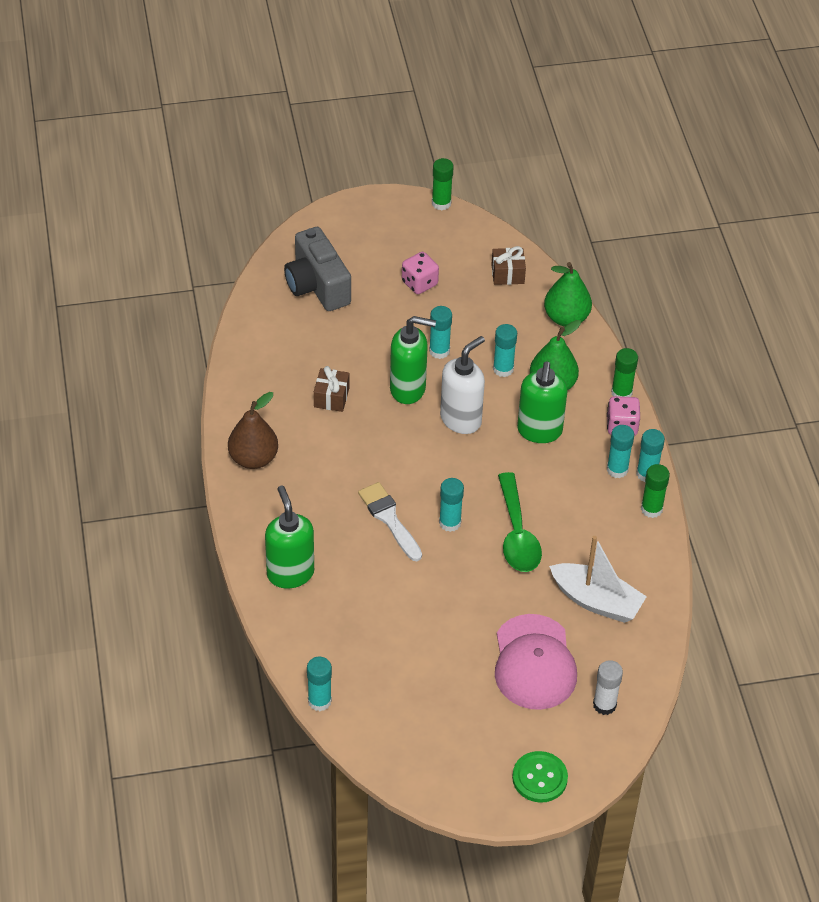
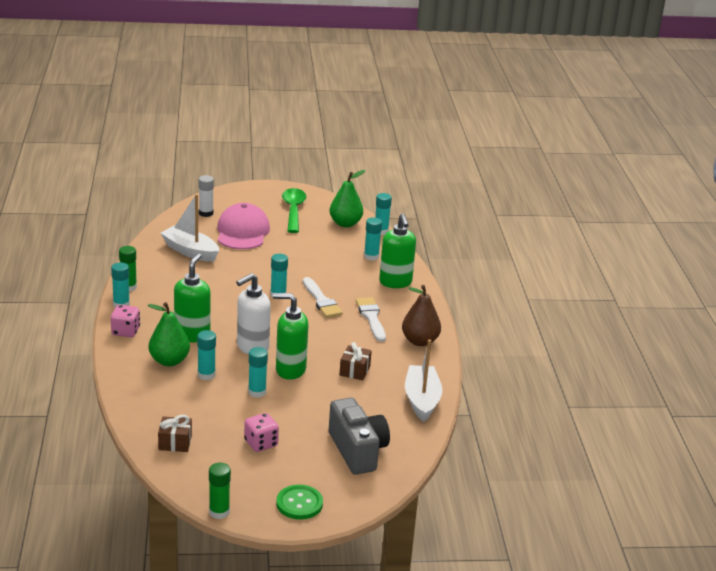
camera: 175 degrees left, 20 degrees down
green spoon [498,472,542,572] -> green spoon moved to [282,188,306,233]
green button [512,751,568,803] -> green button moved to [276,485,323,520]
green pear [544,262,592,326] -> green pear moved to [330,170,365,227]
turquoise glue stick [607,425,634,478] -> turquoise glue stick moved to [364,217,382,261]
green glue stick [611,348,638,397] -> none
none -> white brush [356,297,386,342]
none -> white boat [405,339,443,422]

